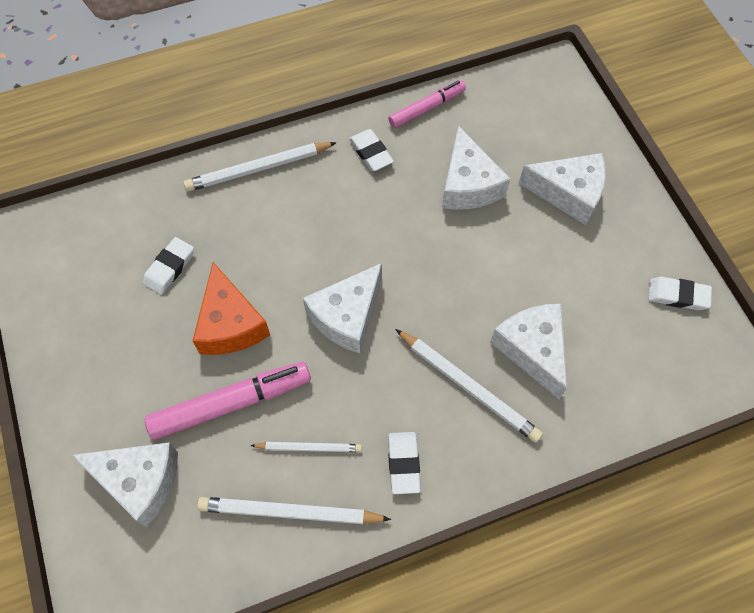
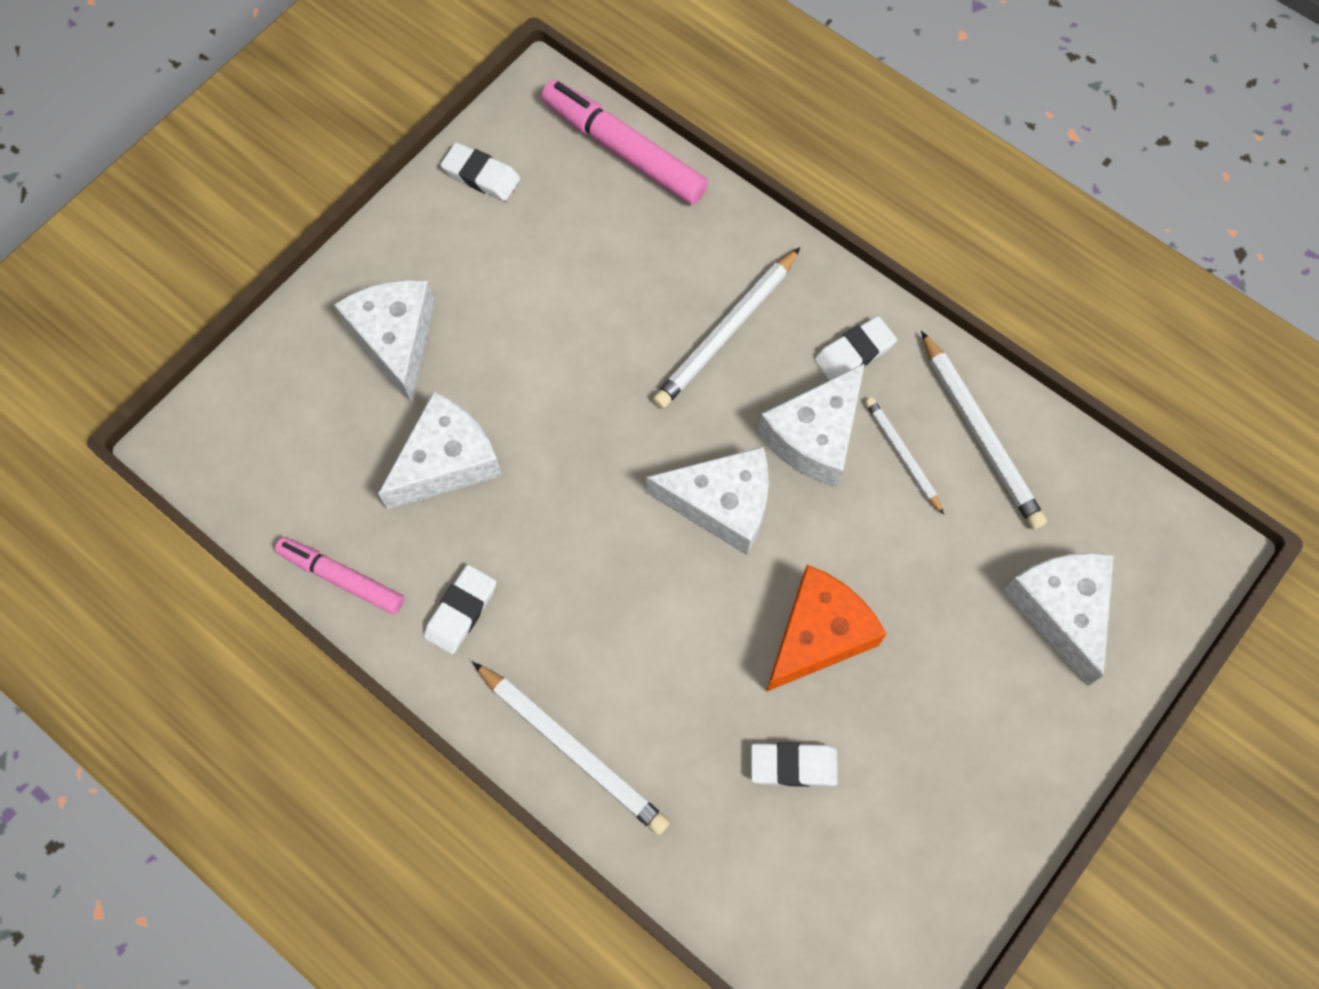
camera: 120 degrees left, 5 degrees up
pink marker [145,362,311,440] -> pink marker moved to [541,79,708,205]
white pencil [395,329,543,443] -> white pencil turned 150 degrees counterclockwise [652,247,800,409]
white cheese [490,304,567,399] -> white cheese moved to [758,363,865,487]
white eraser [648,277,712,310] -> white eraser turned 45 degrees counterclockwise [440,142,520,201]

